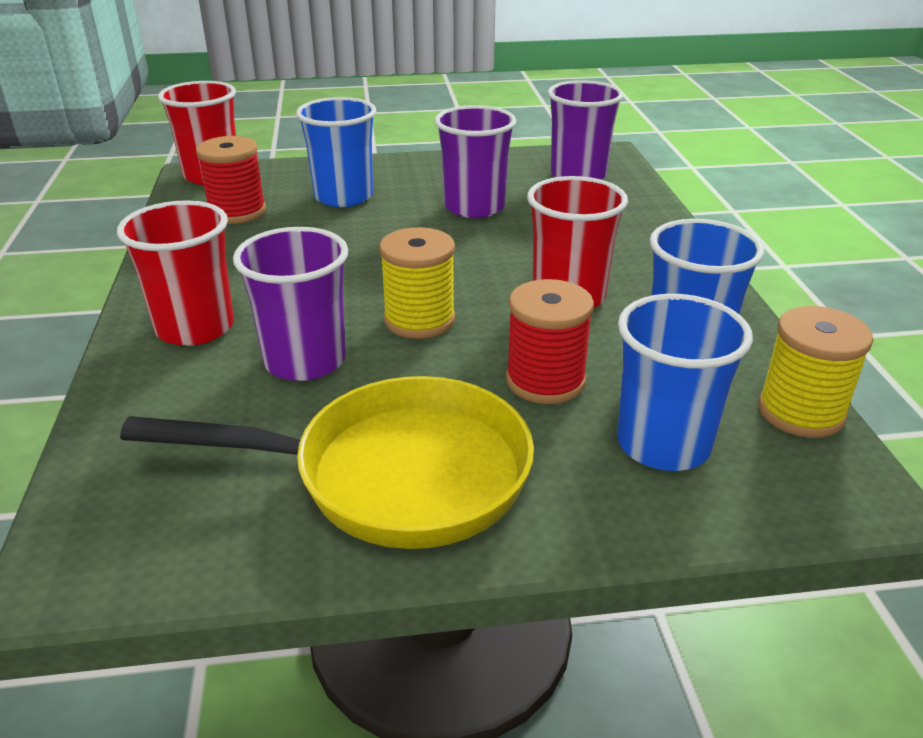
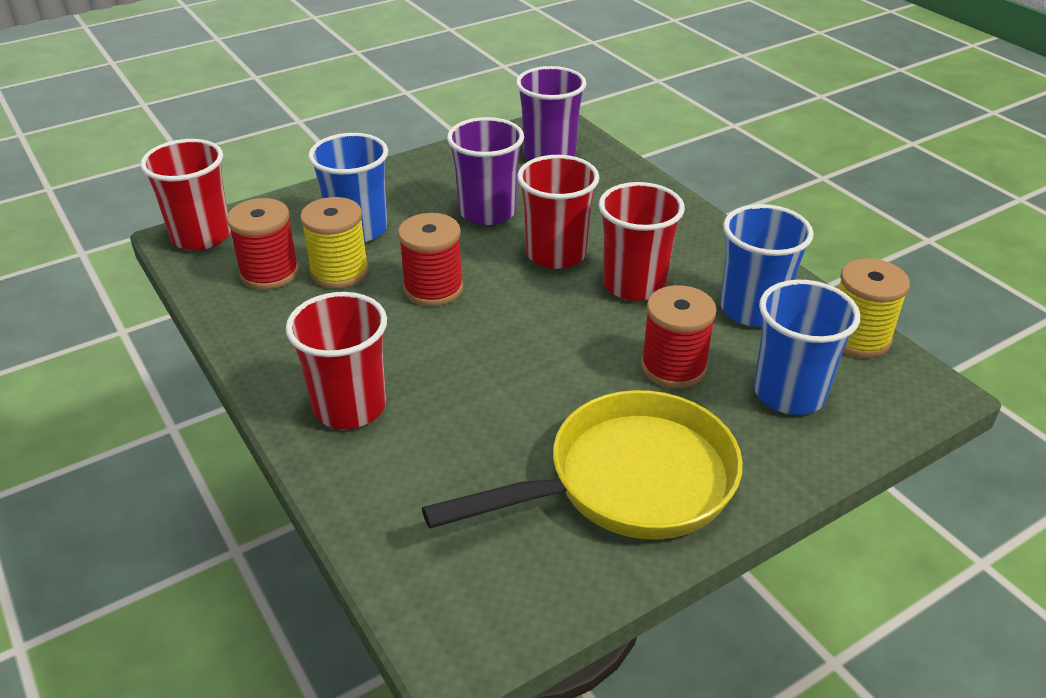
camera: 25 degrees left, 5 degrees up
purple cup [233,227,348,381] -> none
yellow spool [379,227,455,339] -> yellow spool moved to [300,197,369,288]
none -> red spool [398,213,463,306]
none -> red cup [517,155,600,269]

